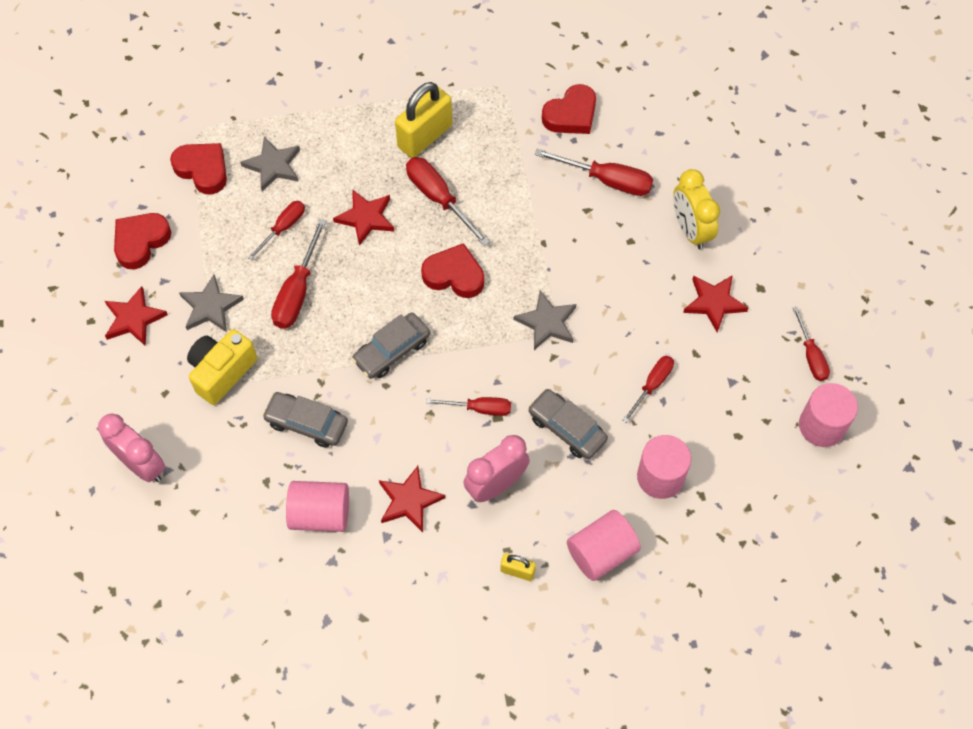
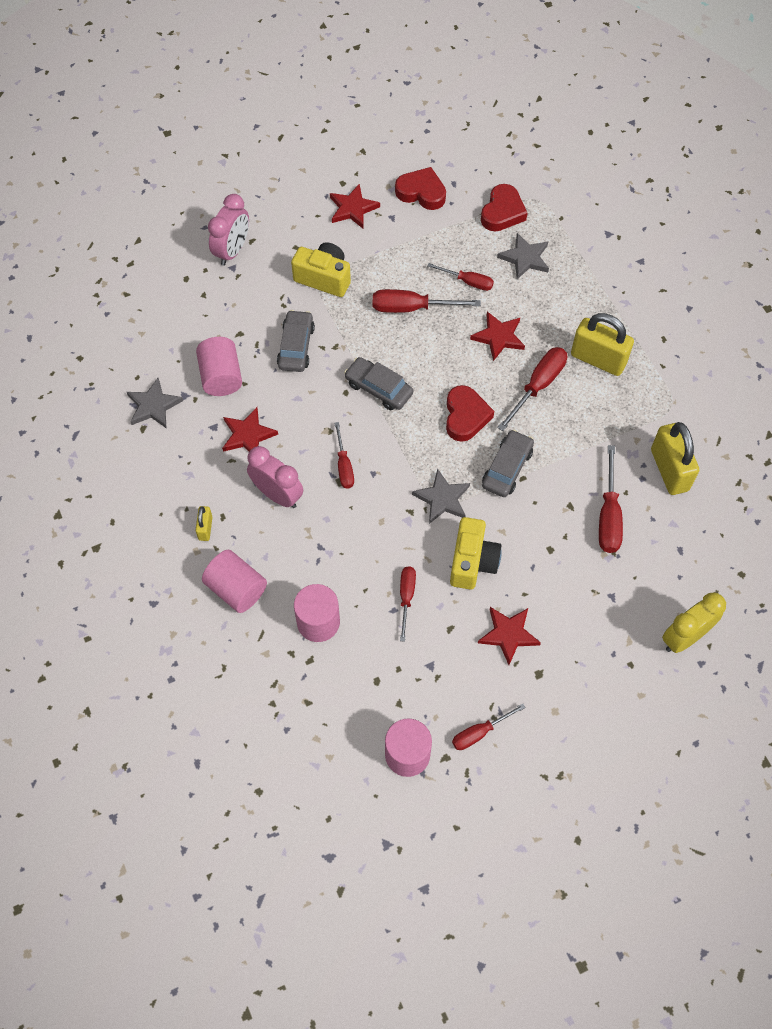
camera: 75 degrees right, 0 degrees up
grey star [179,275,244,332] -> grey star moved to [127,378,183,429]
grey car [528,389,608,459] -> grey car moved to [482,430,534,497]
red heart [542,84,596,134] -> yellow padlock [651,422,699,495]
red screwdriver [623,356,674,423] -> red screwdriver turned 105 degrees counterclockwise [400,566,416,642]
yellow clock [673,169,720,250] -> yellow clock moved to [662,592,726,653]
none -> yellow camera [450,517,502,590]

